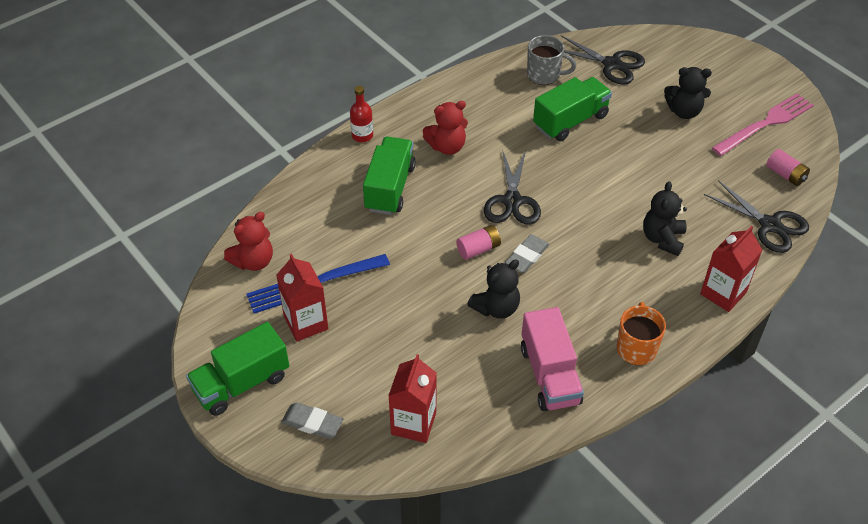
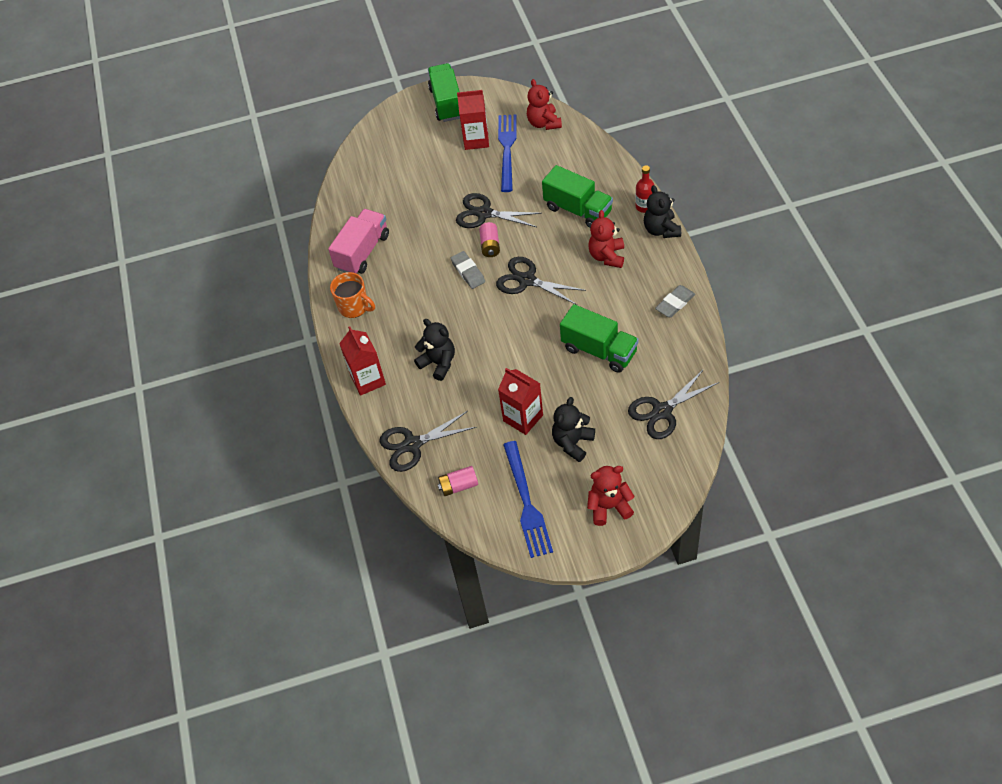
camera: 120 degrees right, 5 degrees up
grey eraser [281,402,343,439] -> grey eraser moved to [655,285,695,318]
red carton [388,354,437,443] -> red carton moved to [498,368,543,435]
black teddy bear [467,259,520,319] -> black teddy bear moved to [644,185,681,238]
pink truck [521,307,584,411] -> pink truck turned 105 degrees clockwise [328,209,389,274]
grey mug [527,35,576,85] -> none
green truck [533,77,612,141] -> green truck turned 45 degrees counterclockwise [560,304,639,373]
pink fork [712,93,814,156] -> blue fork [503,441,553,558]
none -> black scissors [456,193,542,228]
none -> red teddy bear [587,466,635,526]

